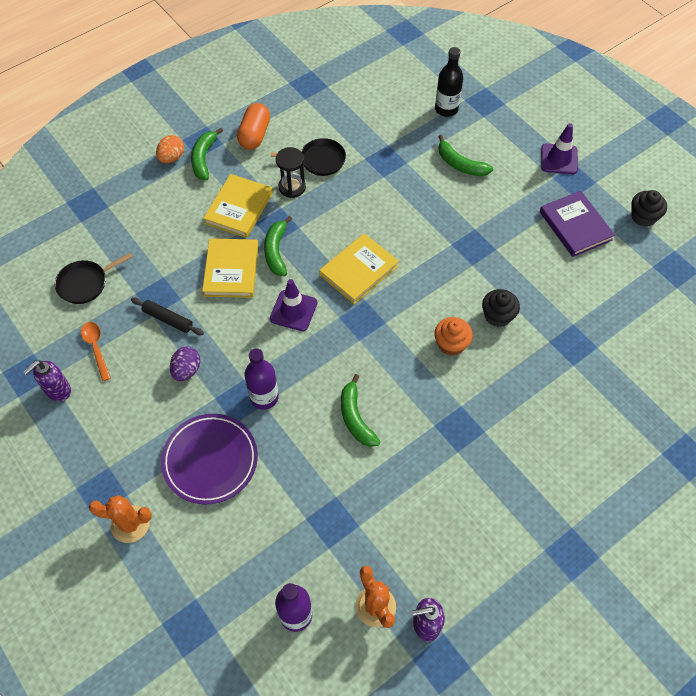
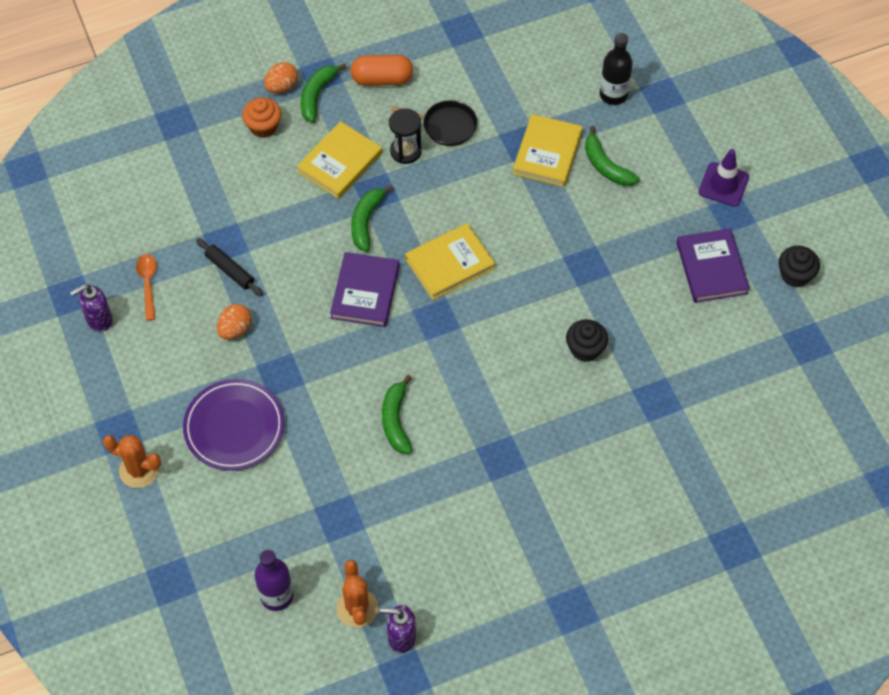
camera: 15 degrees right, 0 degrees up
black pan [55,253,133,304] -> none
purple egg [170,346,200,381] -> orange egg [217,304,252,340]
yellow book [202,238,259,298] -> yellow book moved to [513,114,583,187]
orange capsule [237,103,270,150] -> orange capsule turned 60 degrees clockwise [350,54,413,86]
purple bottle [244,348,279,410] -> none
purple traffic cone [270,279,317,331] -> purple book [330,252,400,327]
orange cupcake [434,317,473,356] -> orange cupcake moved to [242,98,281,138]

